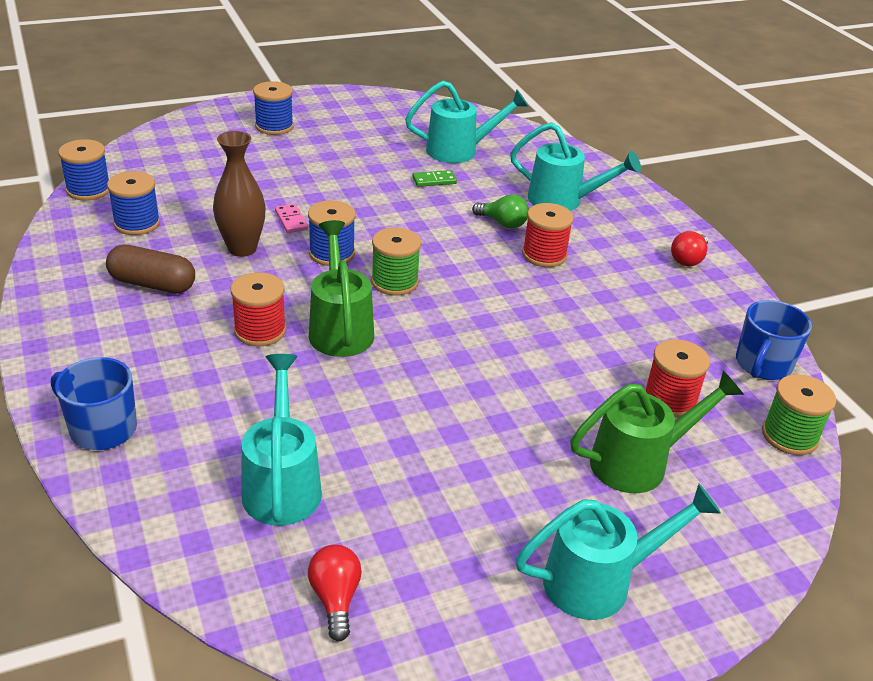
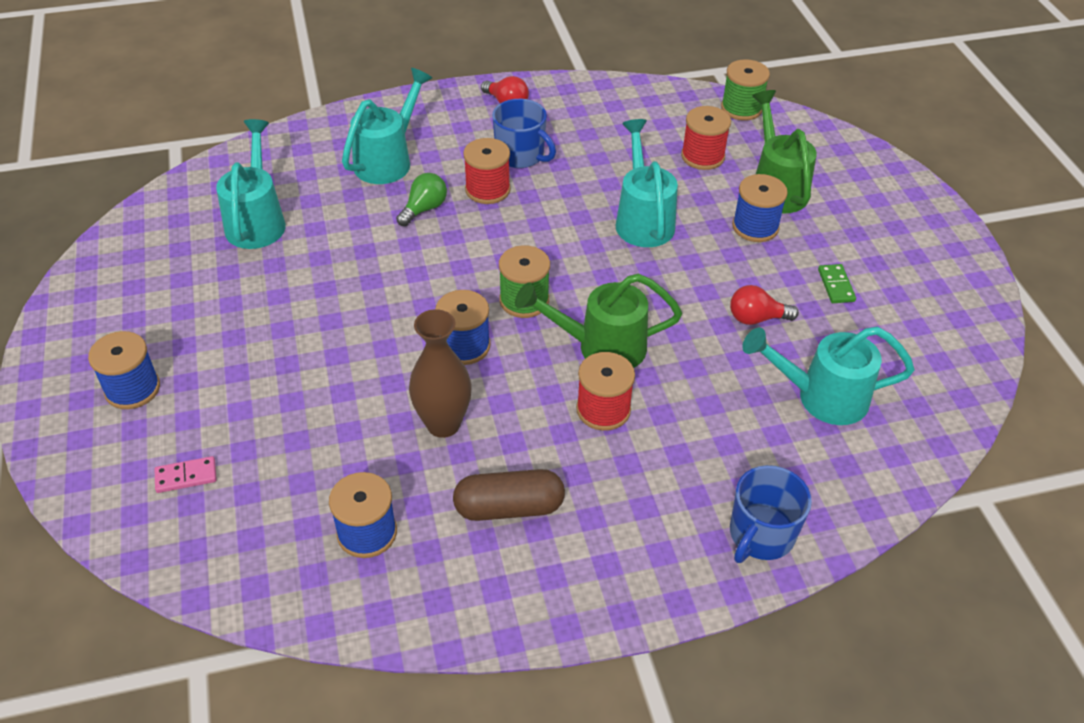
camera: 80 degrees left, 10 degrees up
blue spool [58,139,109,201] -> blue spool moved to [732,174,788,242]
brown capsule [106,245,195,294] -> brown capsule turned 60 degrees clockwise [453,469,565,521]
pink domino [275,204,308,233] -> pink domino moved to [155,456,217,493]
red light bulb [308,545,362,641] -> red light bulb moved to [730,285,799,325]
green domino [412,170,457,187] -> green domino moved to [818,264,856,303]
turquoise watering can [515,484,721,620] -> turquoise watering can moved to [616,119,678,247]
blue mug [736,300,812,380] -> blue mug moved to [492,99,556,168]

